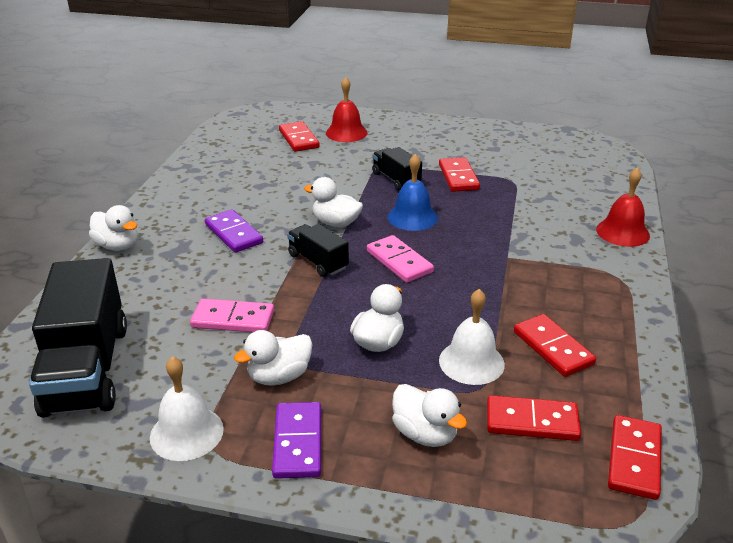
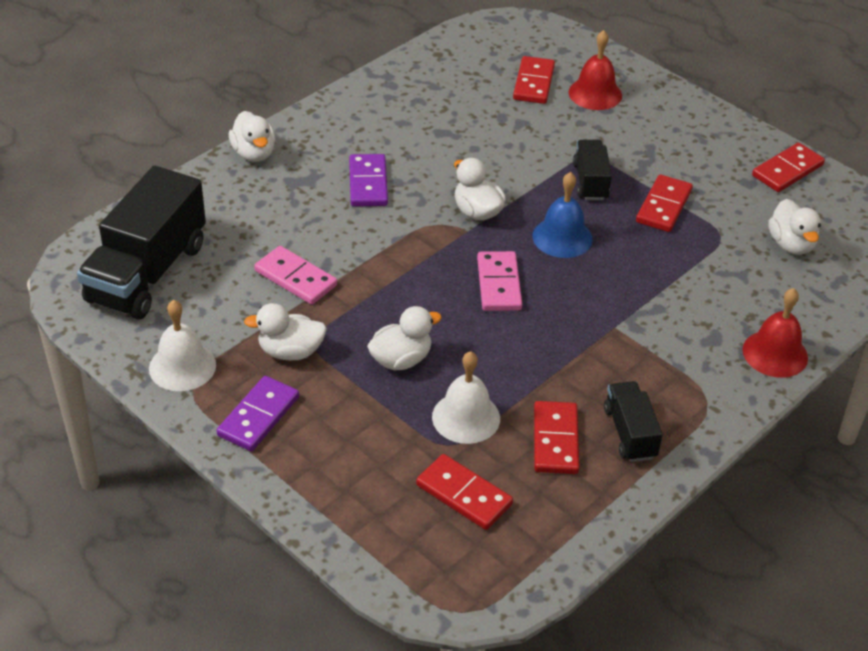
camera: 30 degrees right, 10 degrees up
black truck [287,224,349,277] -> black truck moved to [604,381,663,462]
white duck [392,384,467,447] -> white duck moved to [768,199,821,255]
red domino [608,415,662,500] -> red domino moved to [752,143,825,192]

